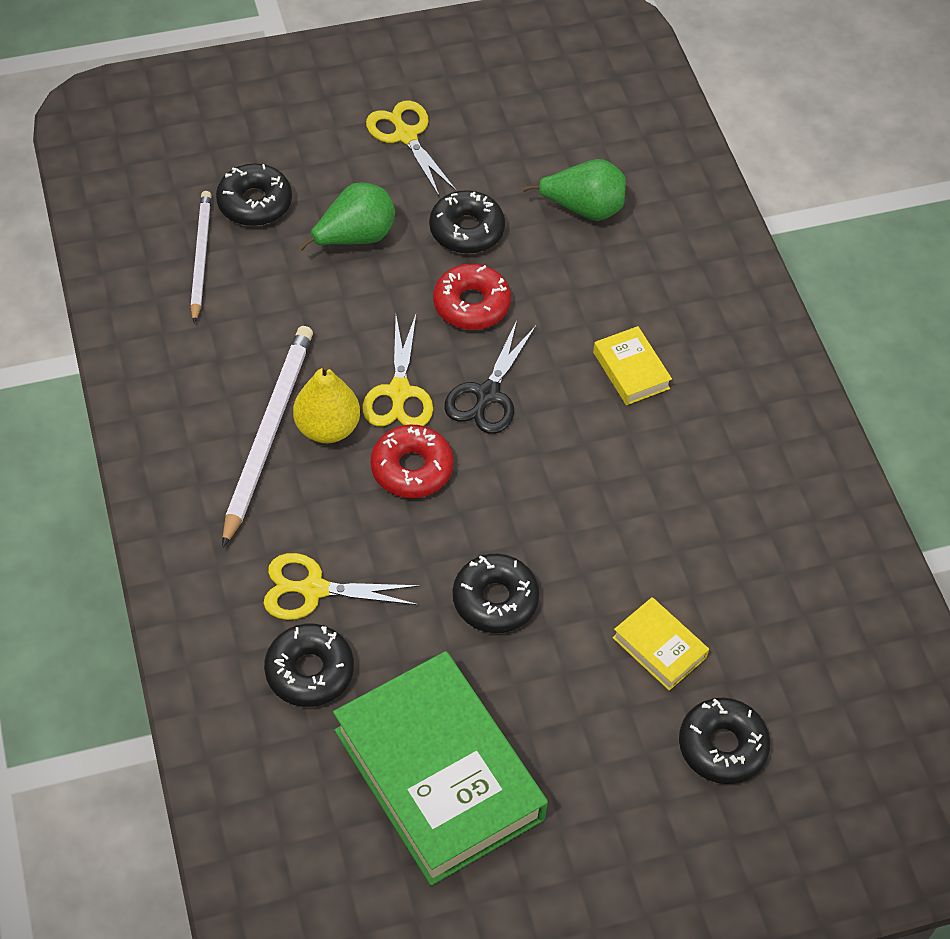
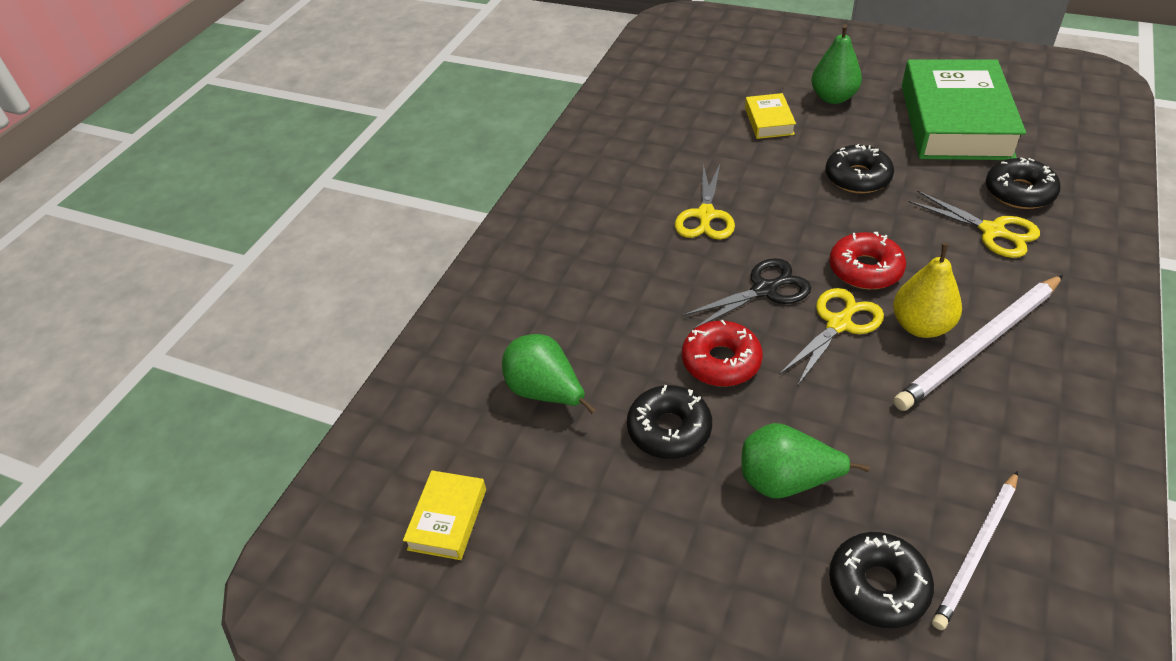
camera: 135 degrees left, 10 degrees down
yellow scissors [366,100,457,197] -> yellow scissors moved to [675,164,735,240]
yellow book [593,326,672,405] -> yellow book moved to [403,471,486,560]
black donut [679,698,770,784] -> none
none -> green pear [811,24,862,104]

